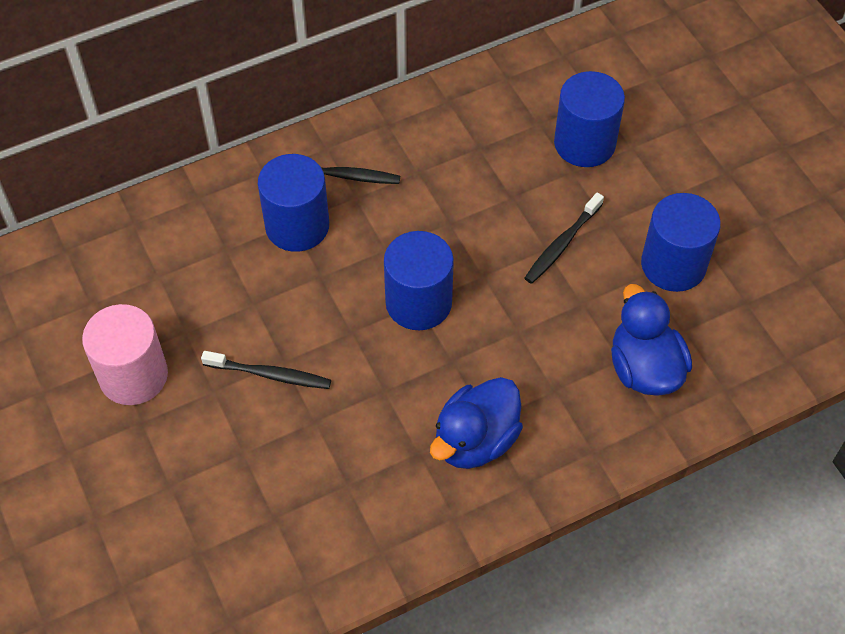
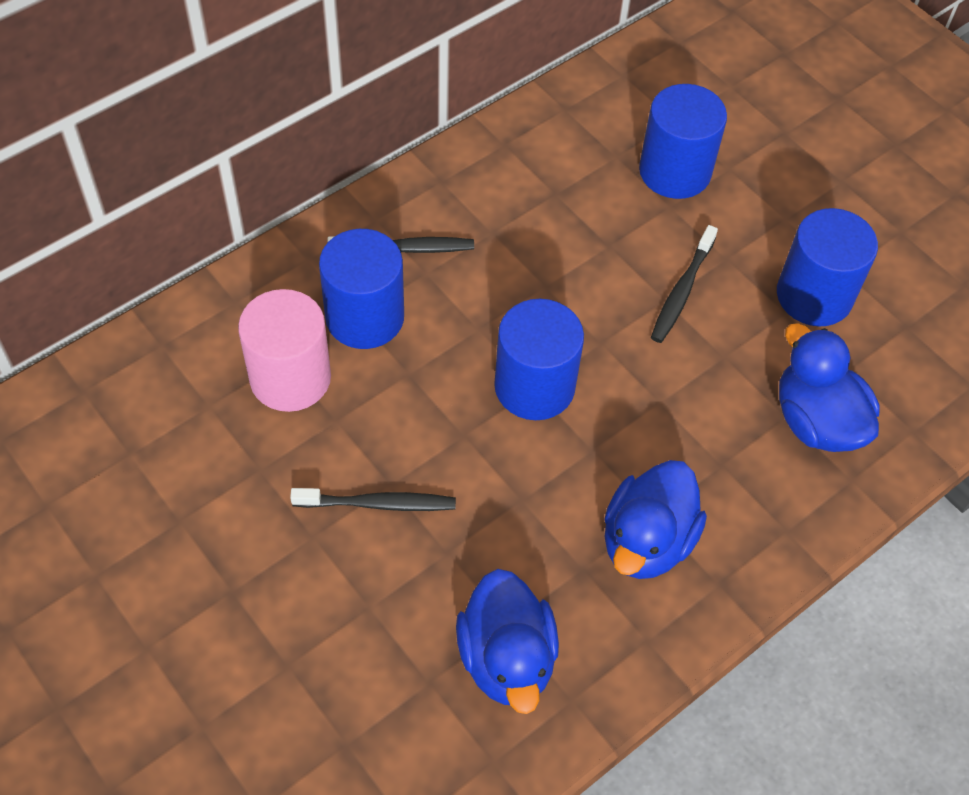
camera: 15 degrees left, 0 degrees up
pink cylinder [82,304,168,405] -> pink cylinder moved to [238,289,331,412]
none -> blue duck [456,569,559,714]

